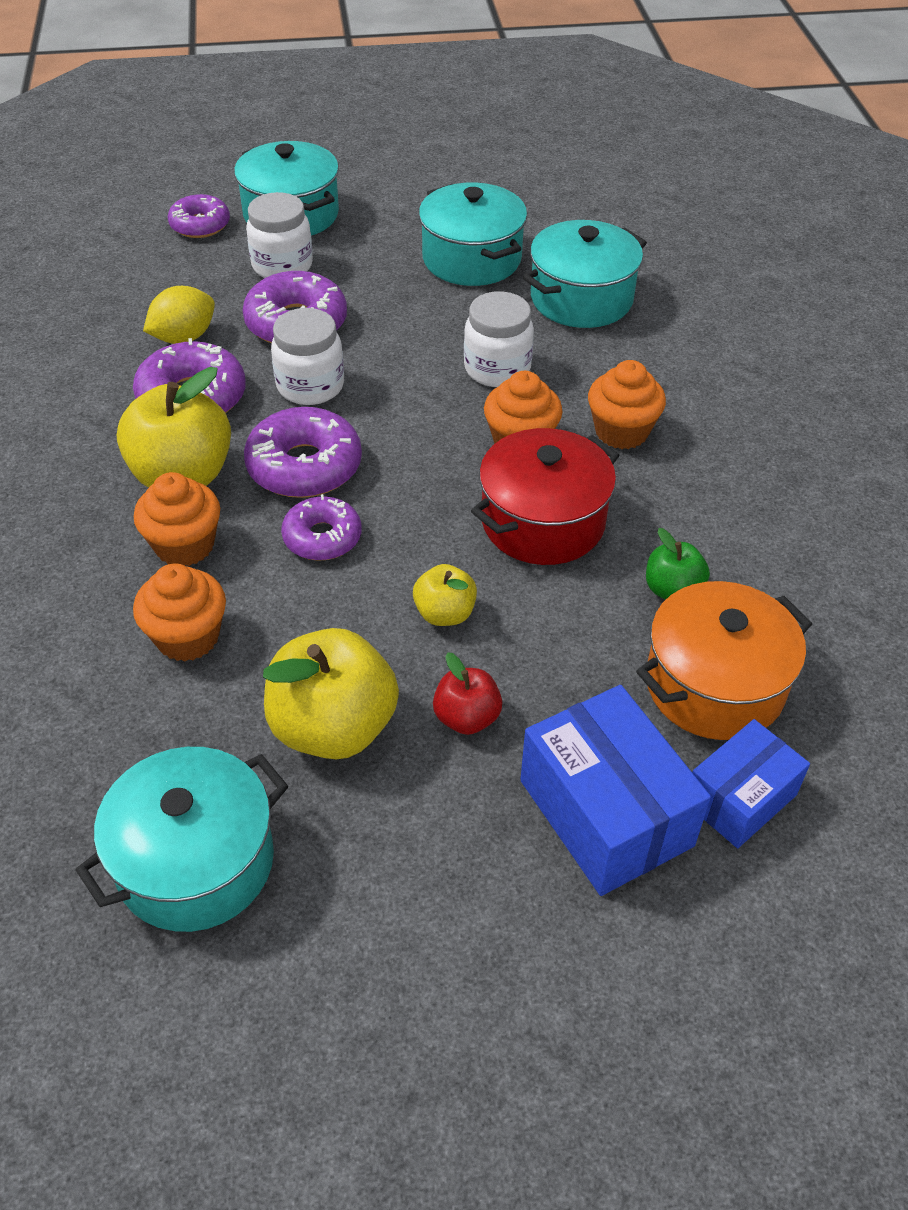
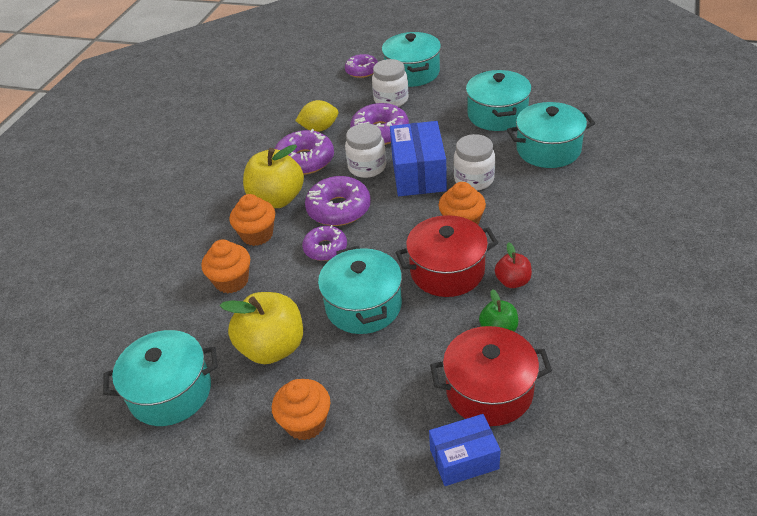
camera: 30 degrees right, 5 degrees down
yellow apple [413,564,477,626] -> turquoise pot [318,246,402,334]
red apple [433,652,502,735] -> red apple moved to [495,242,532,288]
blue box [520,685,711,896] -> blue box moved to [390,121,447,196]
orange cupcake [588,360,666,449] -> orange cupcake moved to [272,379,331,440]
orange pot [636,581,812,740] -> red pot [430,326,552,426]

